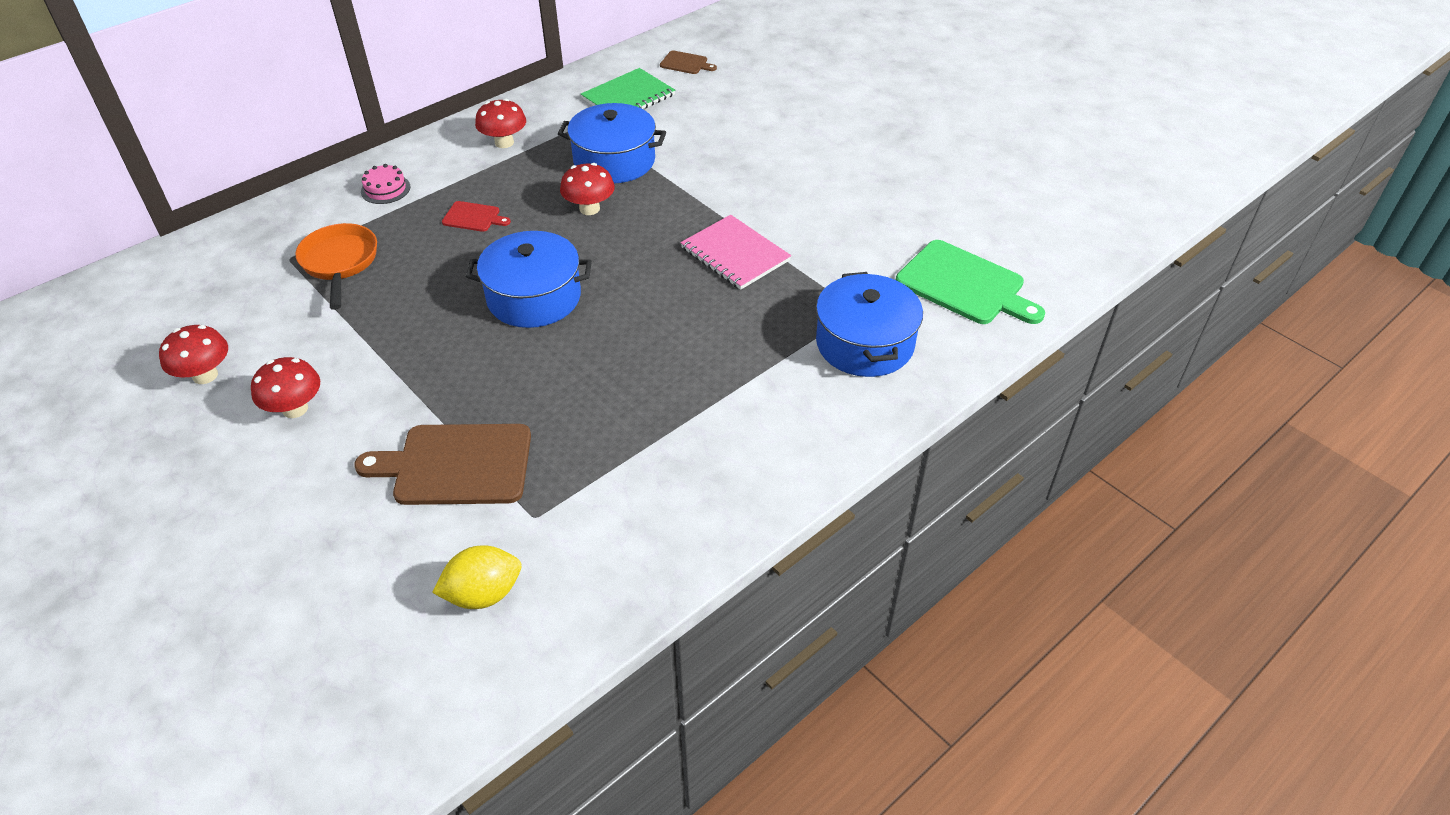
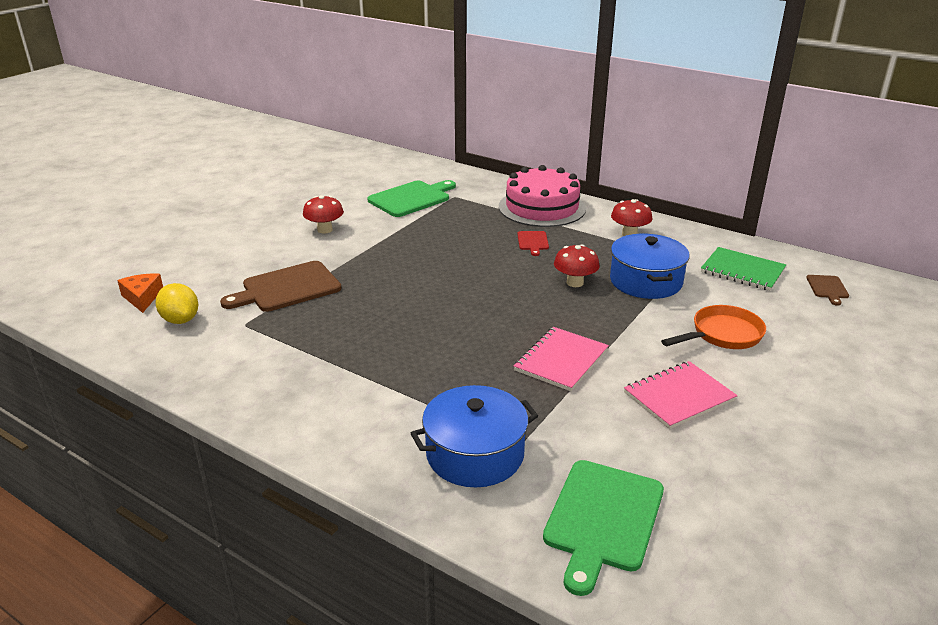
camera: 75 degrees right, 15 degrees down
red mushroom [159,325,228,384] -> none
orange pan [295,223,377,310] -> orange pan moved to [661,305,766,349]
brown cutting board [354,424,531,505] -> brown cutting board turned 105 degrees counterclockwise [220,261,342,312]
pink cake [361,164,411,204] -> pink cake [499,165,586,227], size x2.50
blue pot [466,231,592,328] -> none
none -> orange cheese [117,273,163,313]
none -> green cutting board [367,180,456,217]
none -> pink notebook [624,361,738,429]

